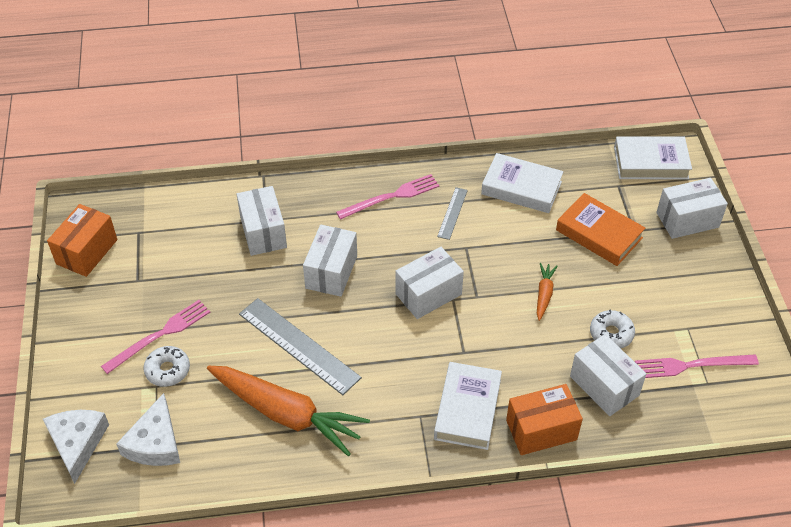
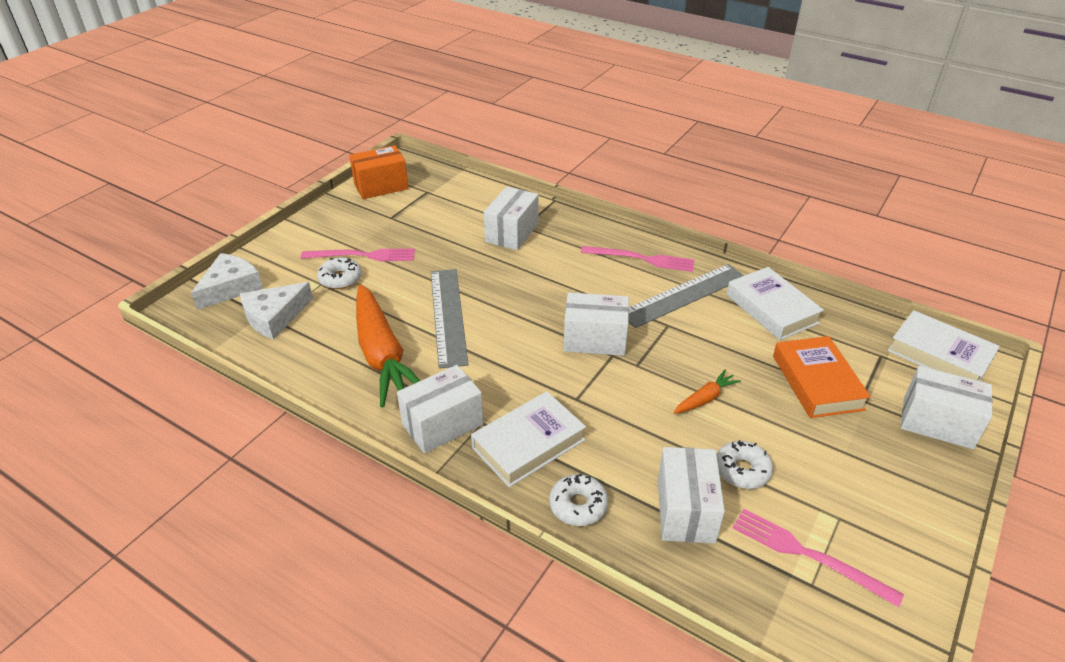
camera: 40 degrees right, 10 degrees down
white box [303,225,357,297] -> white box moved to [397,365,483,454]
grey ruler [437,187,468,240] -> grey ruler [628,264,744,328], size x1.93
orange box [506,384,583,455] -> white donut [549,474,608,526]

